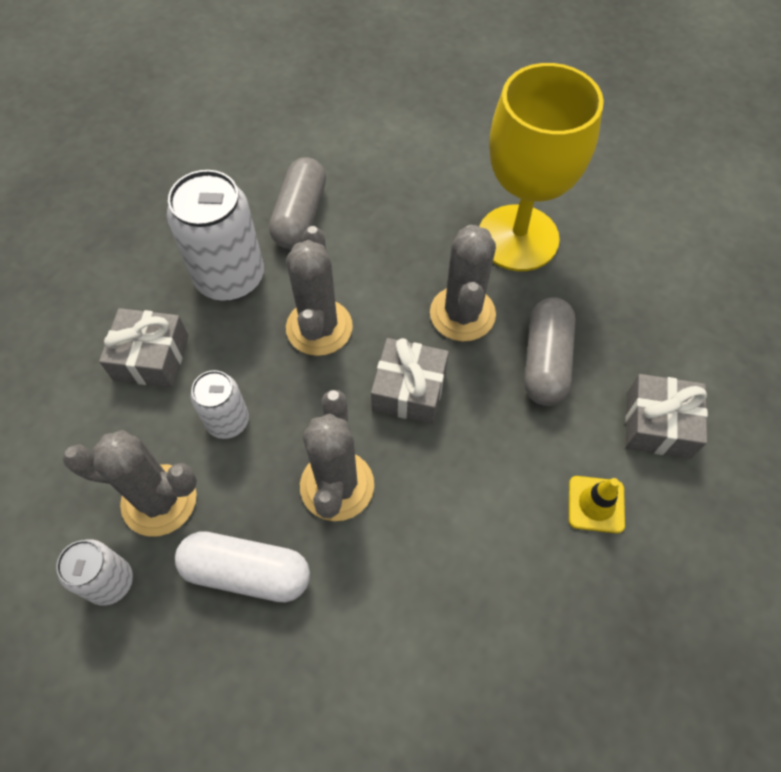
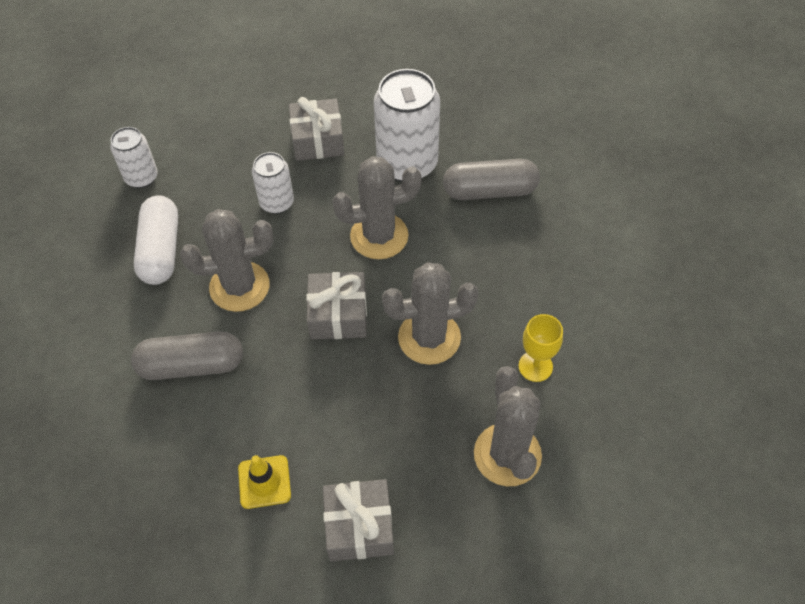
camera: 75 degrees right, 5 degrees down
grey cactus [63,430,197,537] -> grey cactus moved to [474,366,542,486]
yellow goblet [479,63,604,271] -> yellow goblet [519,314,563,382], size x0.41
grey capsule [524,297,576,406] -> grey capsule moved to [131,331,243,380]

